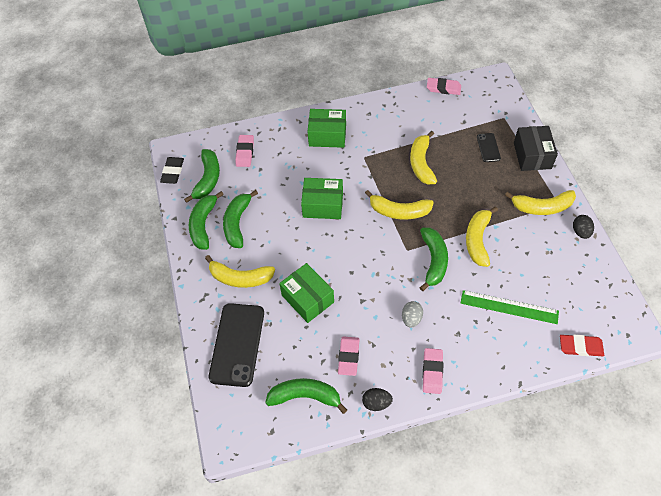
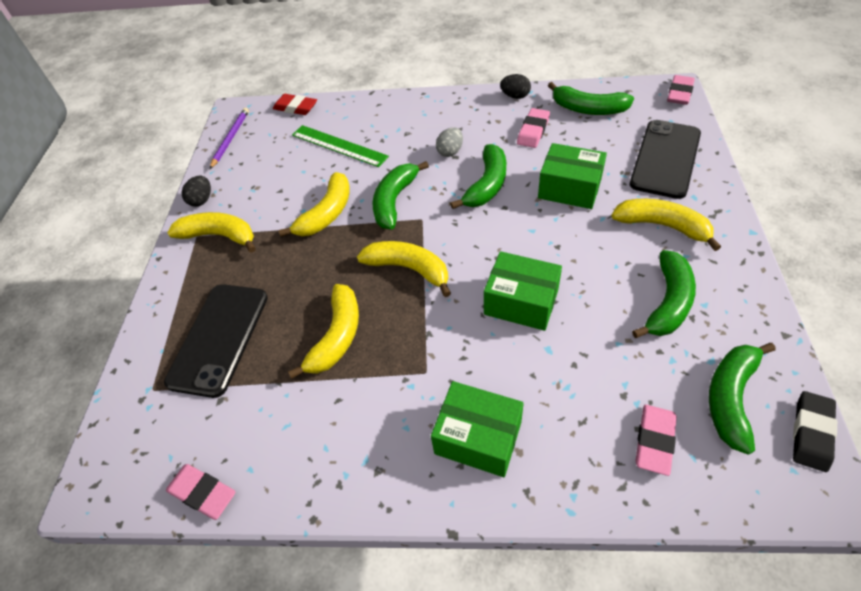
camera: 160 degrees left, 5 degrees down
green banana [189,191,224,250] -> green banana moved to [450,144,506,209]
green box [279,263,334,323] -> green box turned 45 degrees counterclockwise [538,143,607,209]
pink eraser [423,348,443,394] -> pink eraser moved to [667,75,695,105]
black phone [477,133,501,162] -> black phone [164,284,268,398], size x2.05
black box [514,126,558,171] -> none
none -> purple pencil [210,108,249,169]

